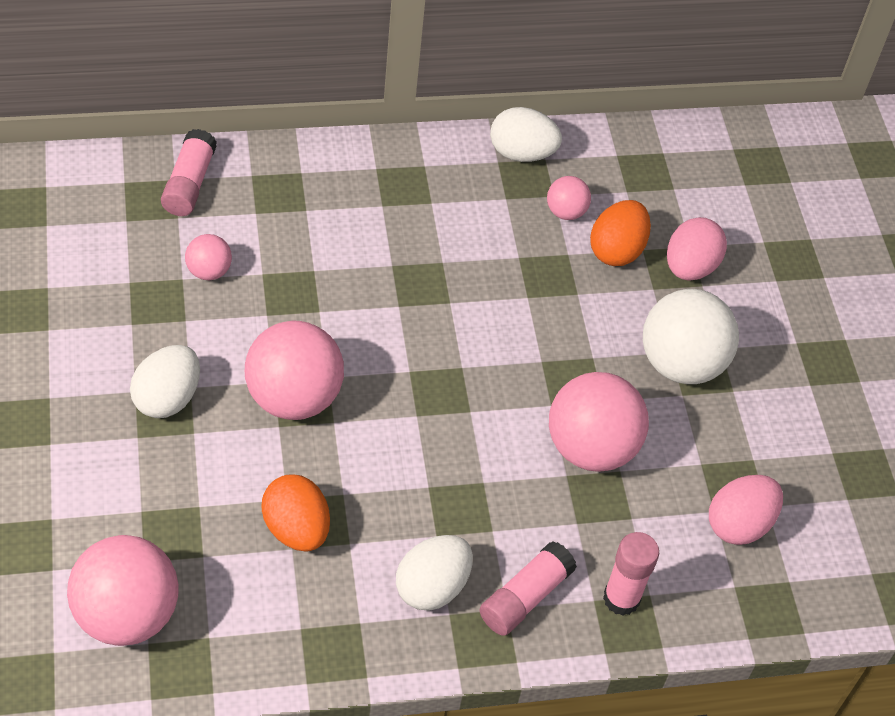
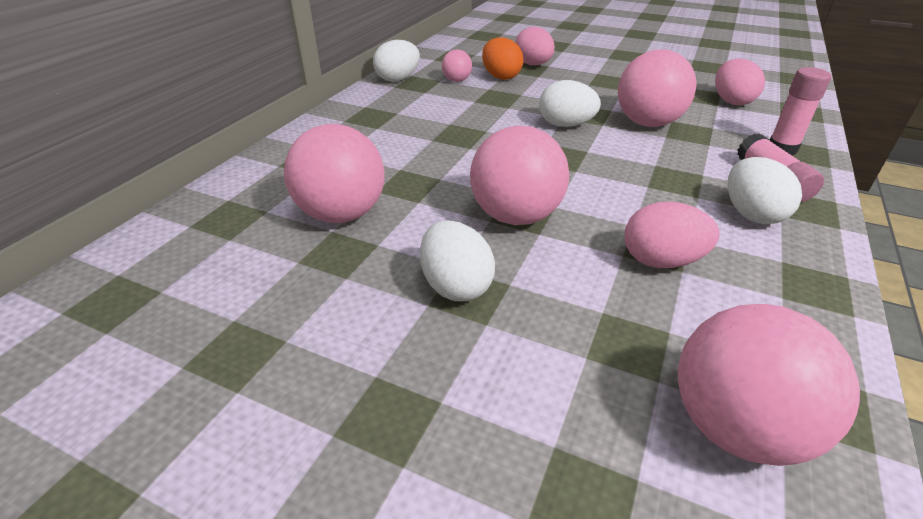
camera: 50 degrees left, 15 degrees down
pink glue stick [161,129,217,216] -> none
pink ball [185,234,232,281] -> pink ball [284,124,385,223], size x2.02
orange egg [261,475,330,552] -> pink egg [625,202,719,268]
white ball [643,289,739,384] -> none
none -> white egg [539,80,601,127]

